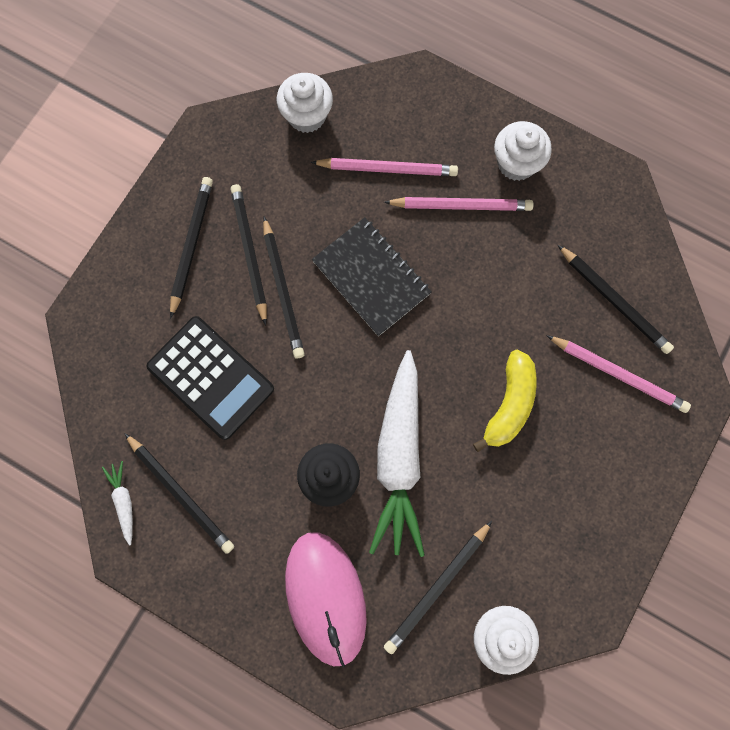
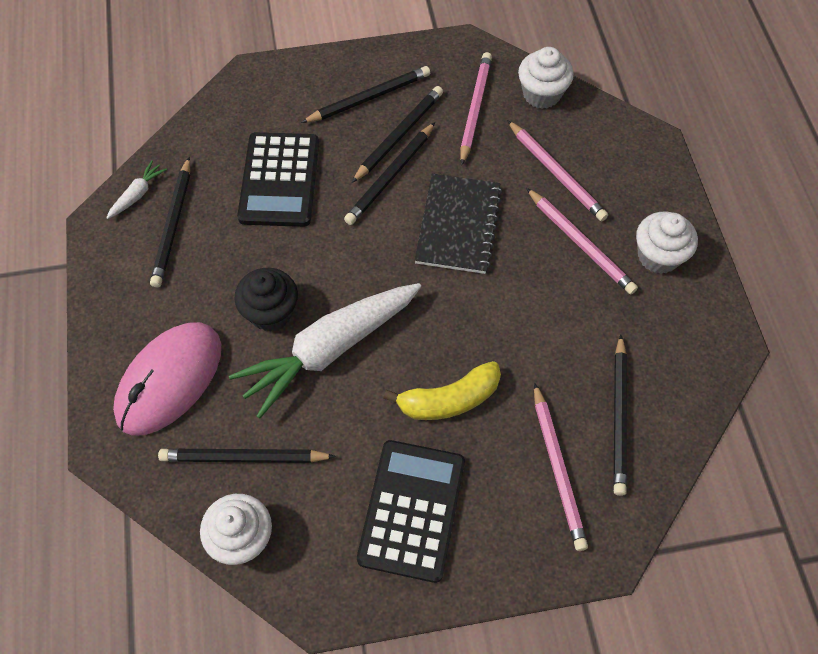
camera: 50 degrees right, 15 degrees down
none -> black calculator [357,440,465,583]
none -> pink pencil [460,52,492,165]

